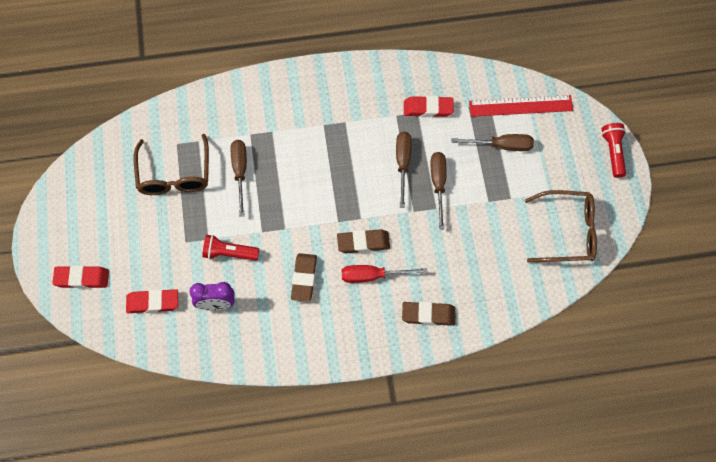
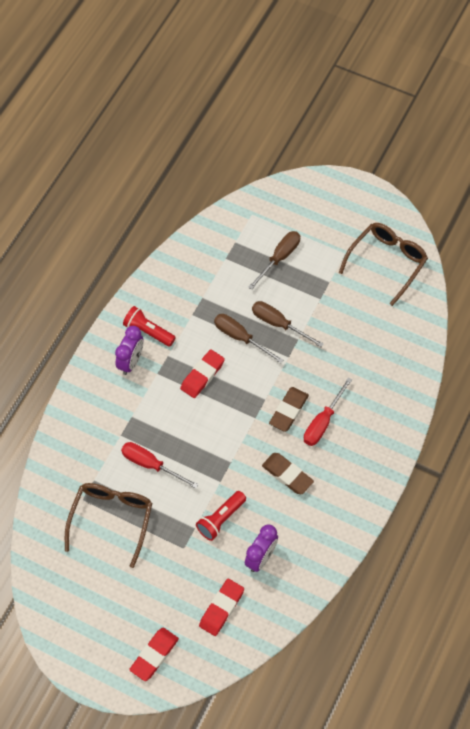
camera: 55 degrees left, 5 degrees down
brown glasses [134,134,209,195] -> brown glasses turned 105 degrees counterclockwise [65,483,152,568]
brown screwdriver [231,140,247,217] -> red screwdriver [121,442,199,489]
brown eraser [402,302,456,326] -> none
red eraser [404,96,454,117] -> red eraser moved to [180,349,225,398]
red ruler [469,95,573,117] -> none
red flashlight [601,123,626,178] -> red flashlight moved to [123,306,176,347]
none -> purple clock [115,326,143,375]

